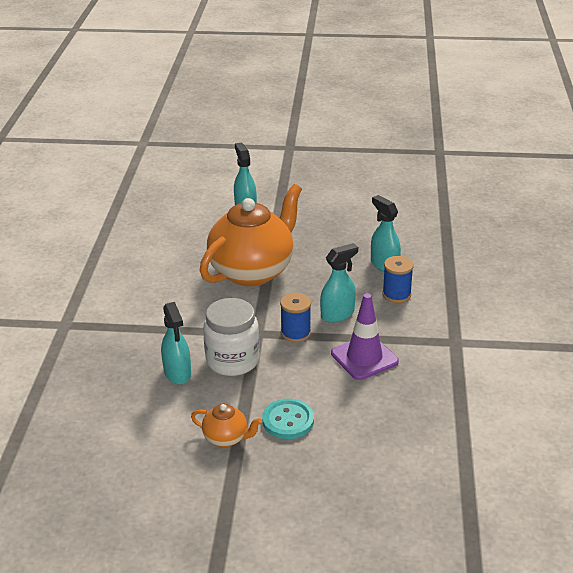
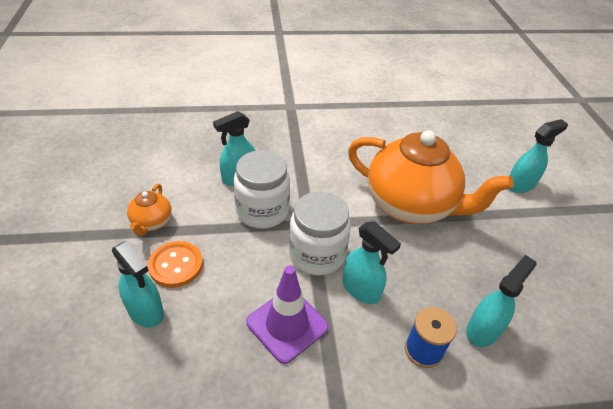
camera: 75 degrees right, 10 degrees up
turquoise button [262,399,314,439] -> orange button [148,241,203,288]
blue spool [280,293,311,342] -> white jar [289,191,351,275]
none -> turquoise spray bottle [112,241,164,328]

